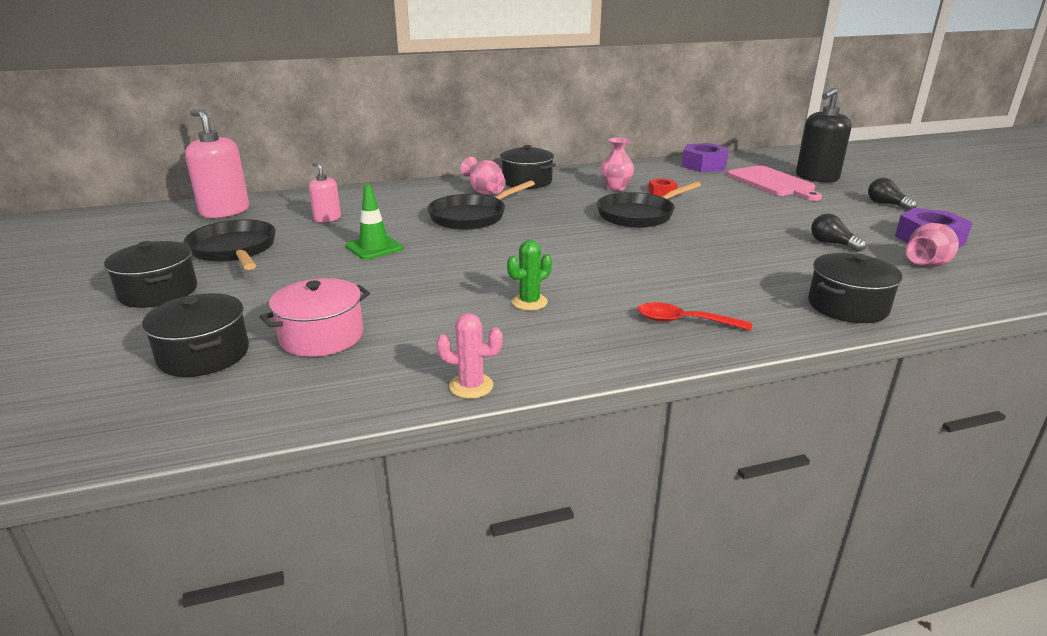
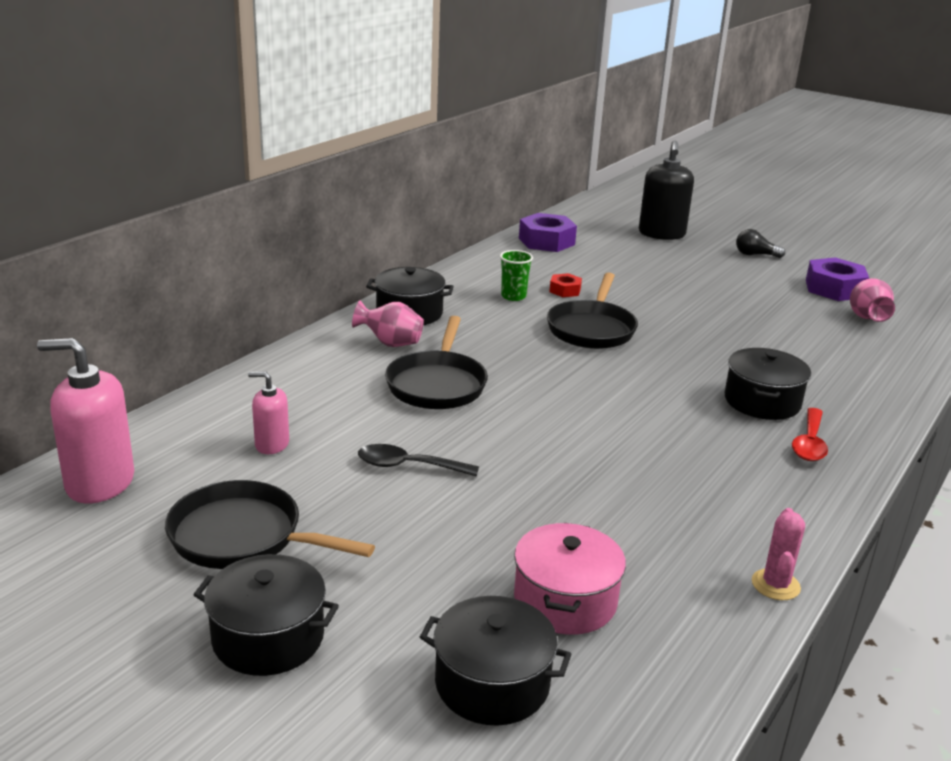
camera: 40 degrees left, 0 degrees up
green traffic cone [345,184,403,260] -> black spoon [358,444,479,477]
pink cactus [436,313,503,399] -> pink cactus turned 45 degrees counterclockwise [752,508,805,600]
green cactus [507,240,552,310] -> none
pink vase [601,137,634,191] -> green cup [500,250,533,301]
red spoon [637,302,752,331] -> red spoon turned 45 degrees counterclockwise [792,408,828,461]
pink cutting board [727,165,822,201] -> none
black pot [808,253,902,323] -> black pot moved to [725,348,811,420]
black light bulb [811,213,866,252] -> none

